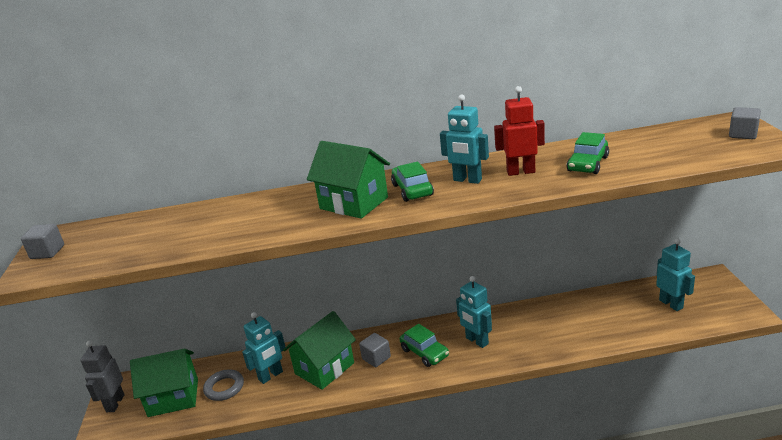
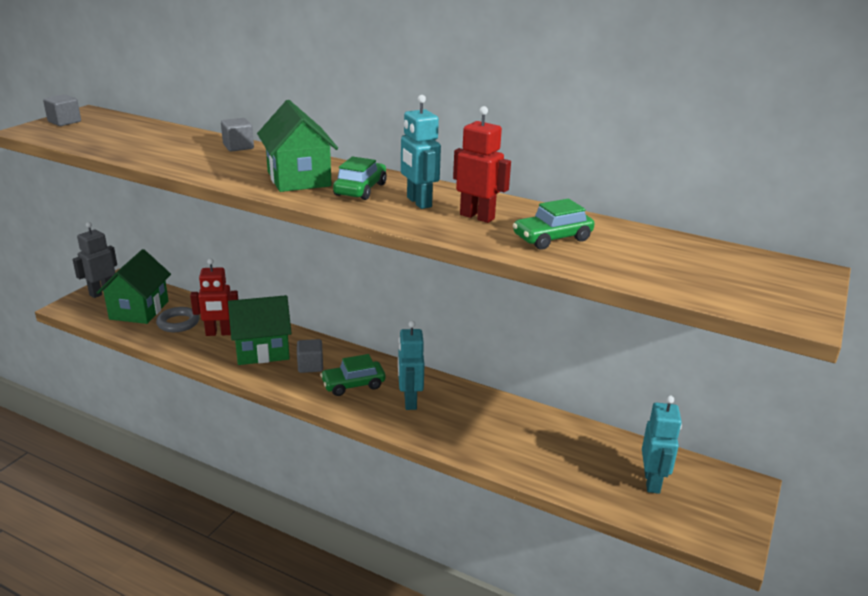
camera: 30 degrees right, 0 degrees up
green house [130,349,198,417] -> green house turned 75 degrees clockwise [97,249,171,324]
turquoise robot [242,312,285,384] -> red robot [190,258,238,336]
green car [400,324,449,367] -> green car turned 75 degrees clockwise [320,354,385,396]
grey cube [729,107,761,139] -> grey cube moved to [221,118,254,152]

